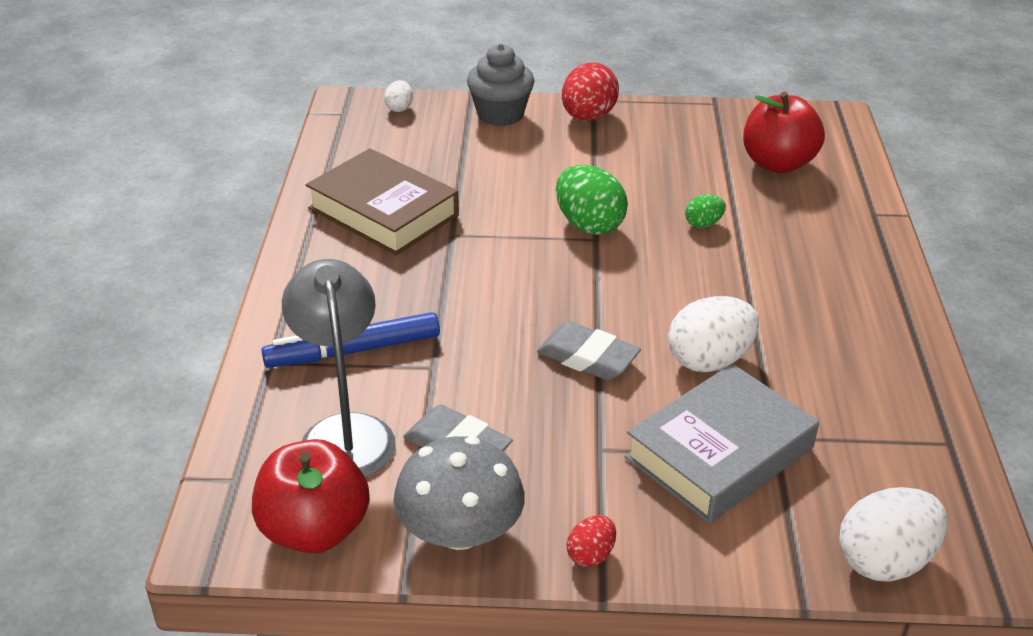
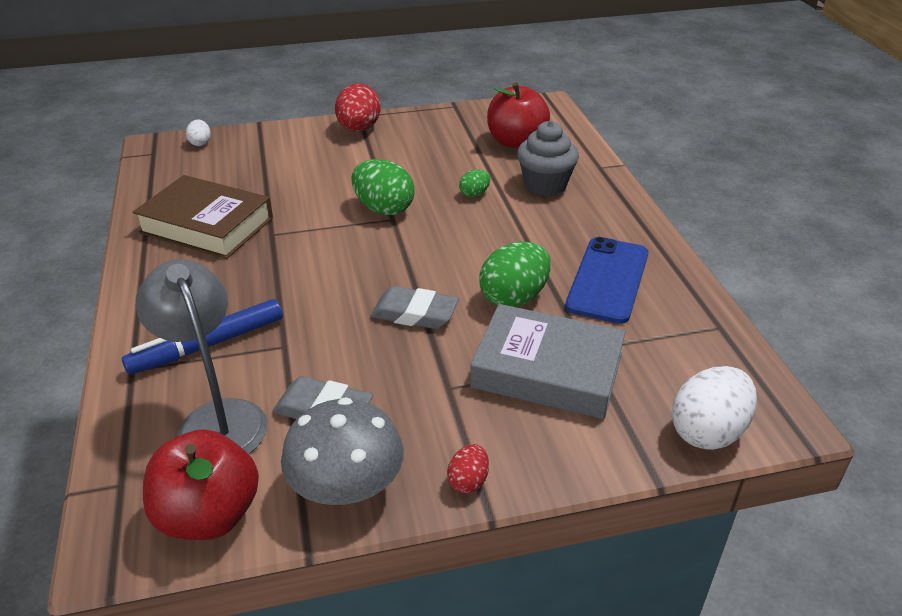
camera: 15 degrees left, 0 degrees up
grey cupcake [467,43,534,126] -> grey cupcake moved to [517,121,579,196]
grey book [625,364,819,523] -> grey book turned 75 degrees clockwise [470,304,626,419]
white egg [668,296,759,372] -> green egg [479,242,551,307]
none -> blue phone [565,237,649,324]

